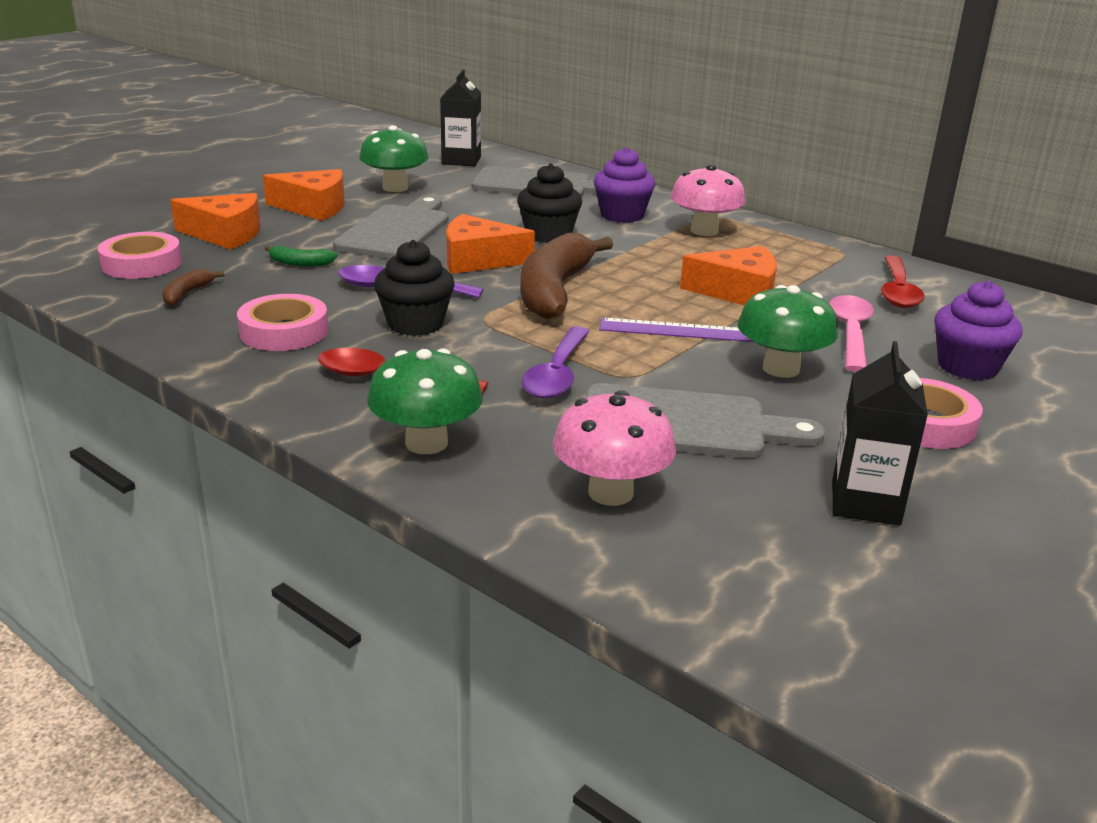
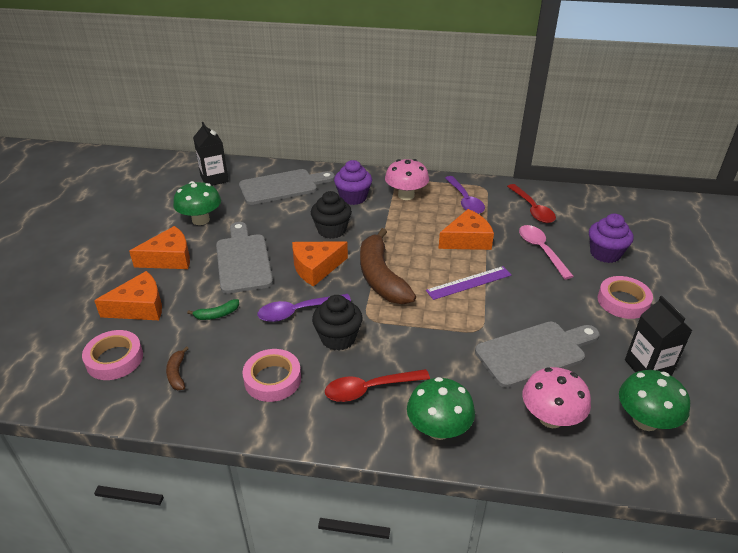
camera: 30 degrees left, 10 degrees up
purple spoon [522,326,590,399] -> purple spoon moved to [445,176,485,214]
green mushroom [737,285,838,378] -> green mushroom moved to [619,370,690,431]

